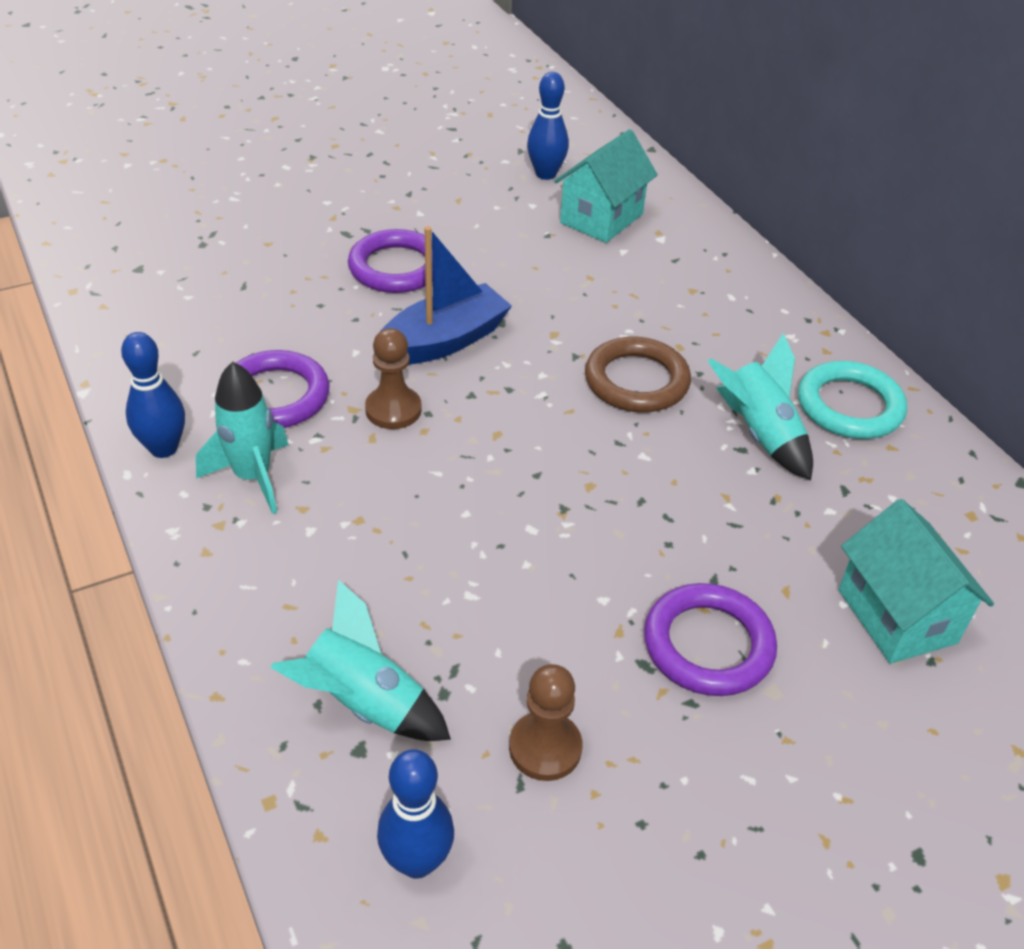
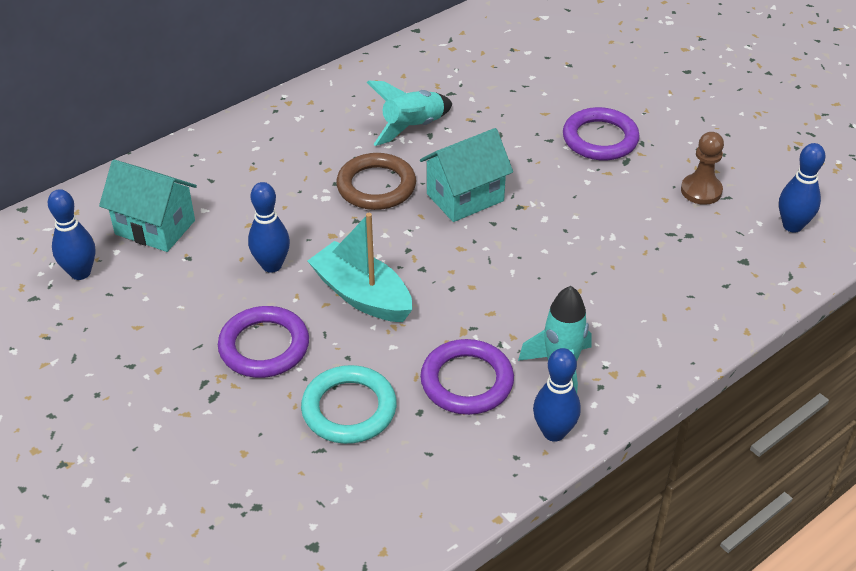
camera: 100 degrees left, 0 degrees up
turquoise rocket [270,579,451,741] -> none
brown pawn [365,328,422,429] -> none
blue boat [381,226,512,365] -> turquoise boat [308,213,412,322]
turquoise ring [798,361,907,439] -> turquoise ring moved to [301,365,397,444]
turquoise house [838,499,994,664] -> turquoise house moved to [420,128,513,222]
none -> blue bowling pin [248,182,290,273]

